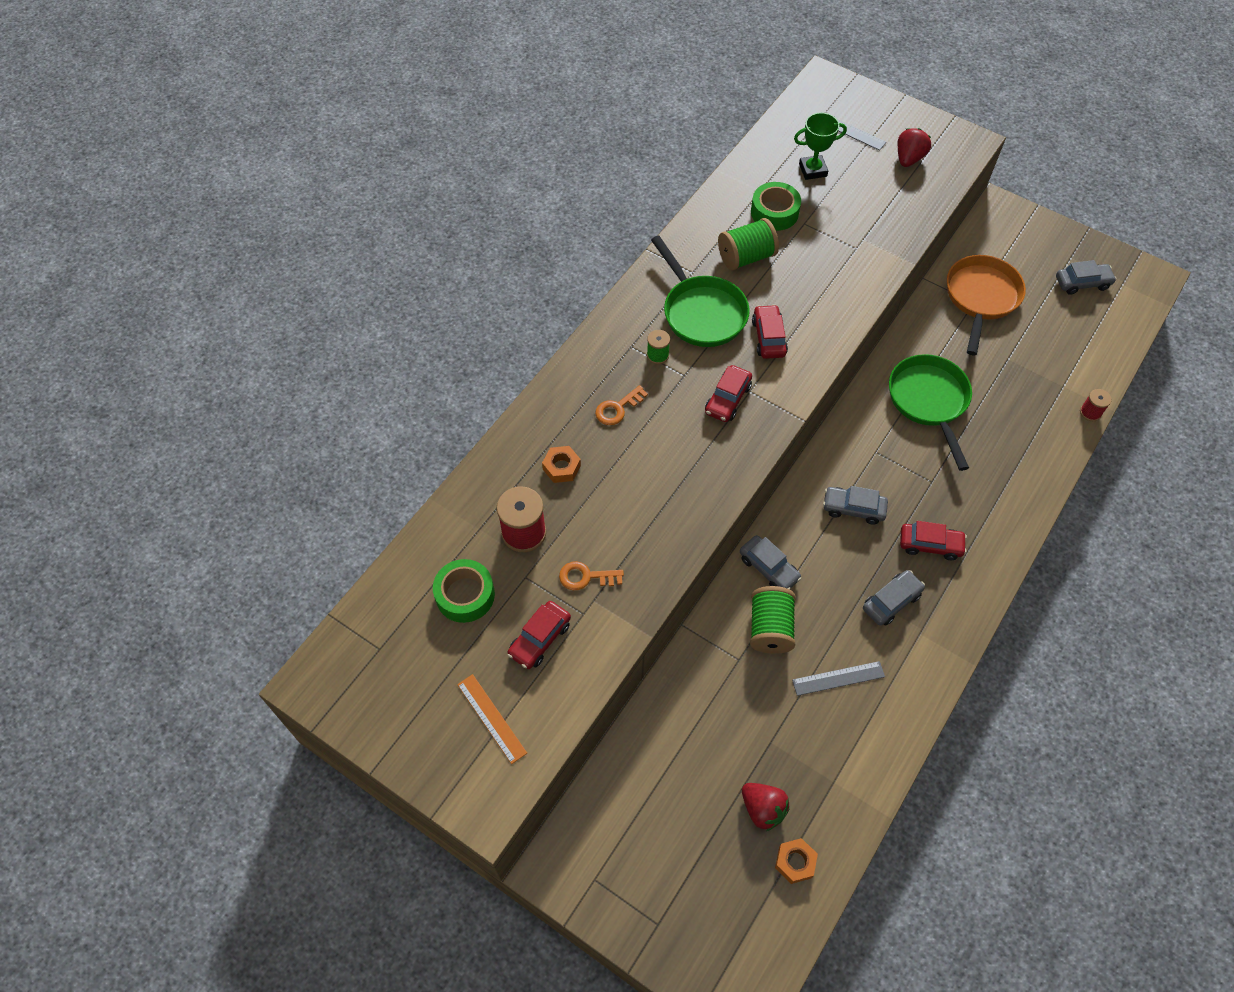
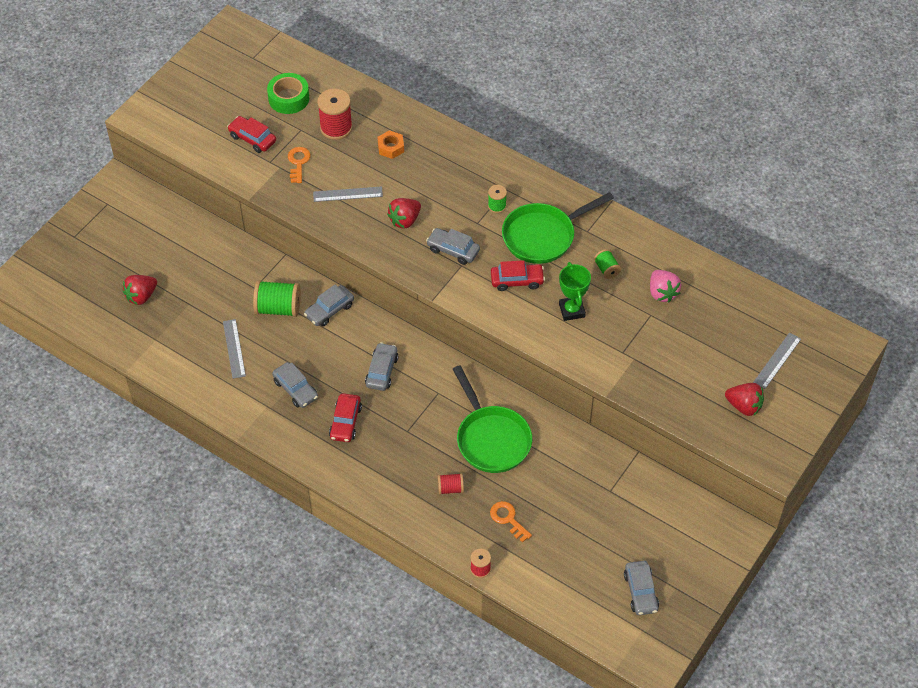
camera: 90 degrees right, 5 degrees down
orange ruler [457,674,527,764] -> none
orange key [595,385,648,425] -> orange key moved to [490,501,532,543]
red car [705,365,752,422] -> grey car [426,228,480,265]
green spool [718,218,779,270] -> green spool [594,249,621,279], size x0.55
green tape [751,182,801,231] -> pink strawberry [650,270,681,303]
orange nut [775,838,818,884] -> none
green trophy [794,113,847,180] -> green trophy moved to [559,262,591,321]
green pan [889,354,972,471] -> green pan turned 75 degrees clockwise [453,365,532,473]
orange pan [947,255,1026,355] -> none
none -> grey ruler [313,187,383,202]
none -> red strawberry [387,198,421,229]
none -> red spool [438,473,464,495]

